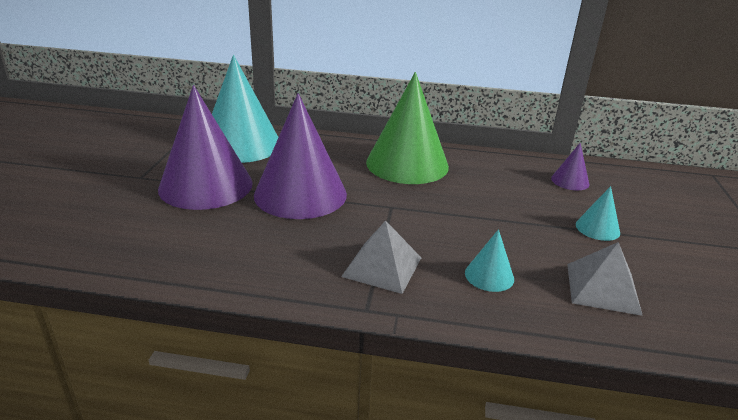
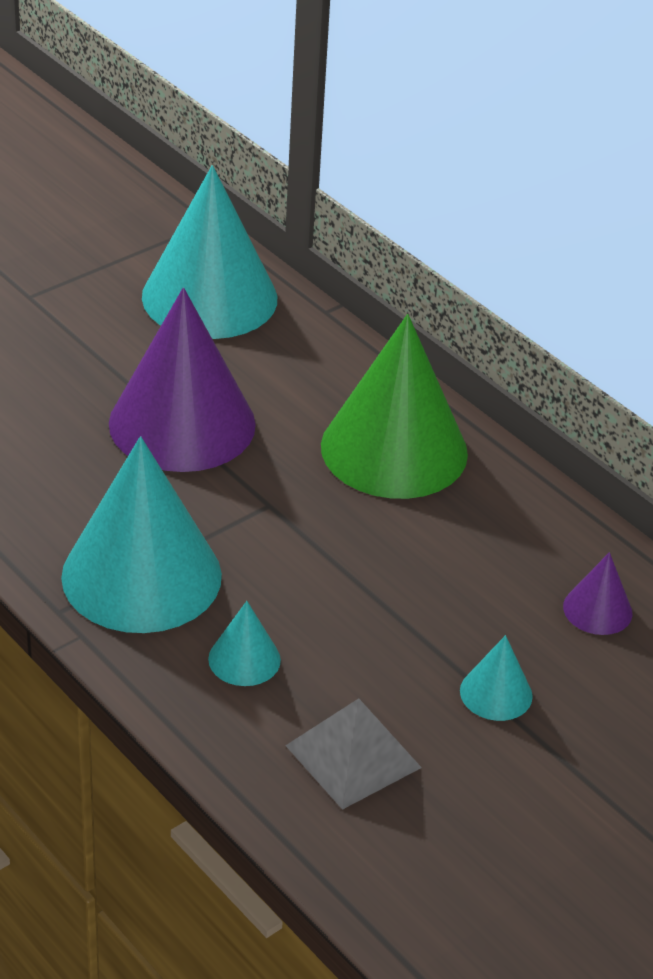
camera: 40 degrees right, 10 degrees up
purple cone [158,85,253,210] -> none
grey pyramid [341,221,421,294] -> turquoise cone [61,436,222,633]

